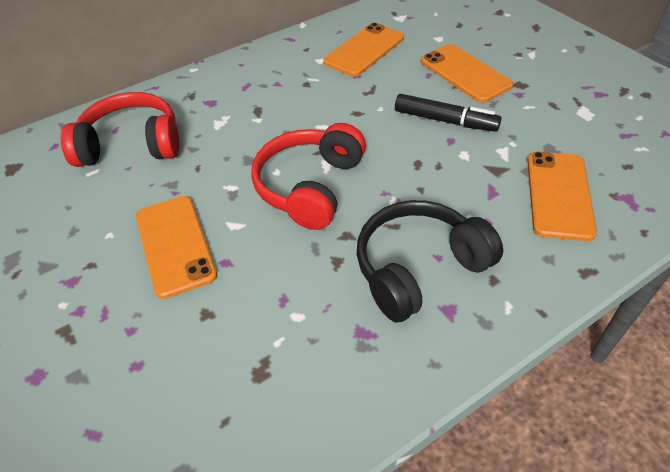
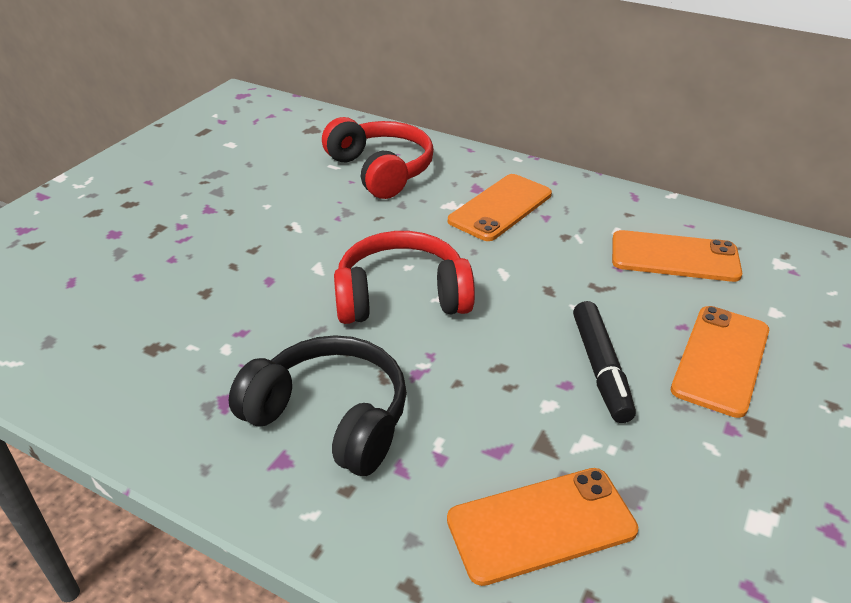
camera: 60 degrees right, 10 degrees down
orange phone [136,196,217,299] -> orange phone moved to [448,174,552,241]

